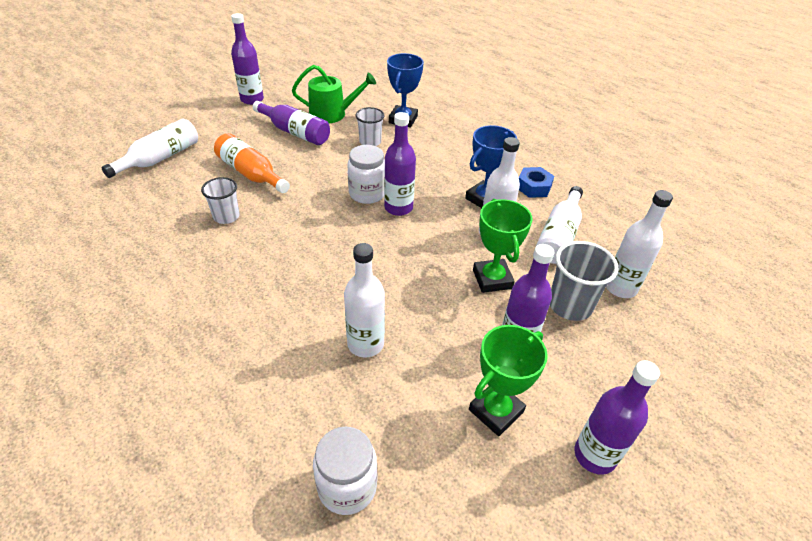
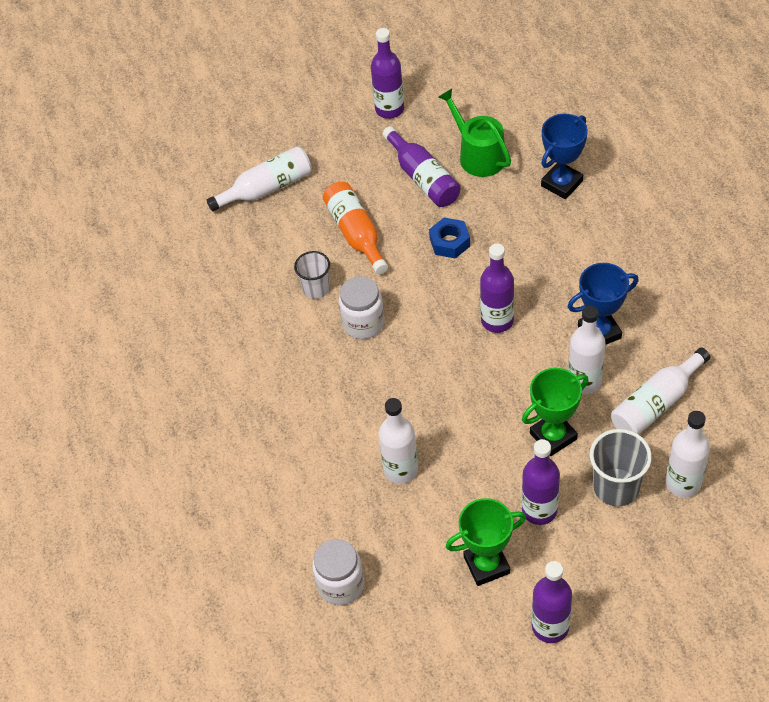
camera: 30 degrees right, 10 degrees up
green watering can [292,65,376,123] -> green watering can turned 150 degrees counterclockwise [438,89,511,177]
white jar [347,145,385,204] -> white jar moved to [339,276,385,339]
white cup [355,107,385,146] -> none
green trophy [473,199,532,293] -> green trophy turned 45 degrees clockwise [522,368,588,456]
blue nut [519,167,554,198] -> blue nut moved to [429,217,470,259]

